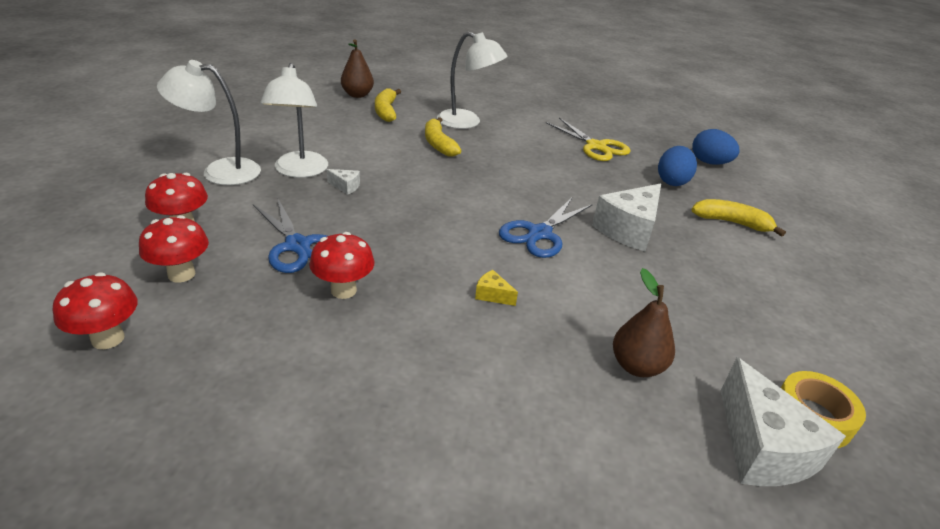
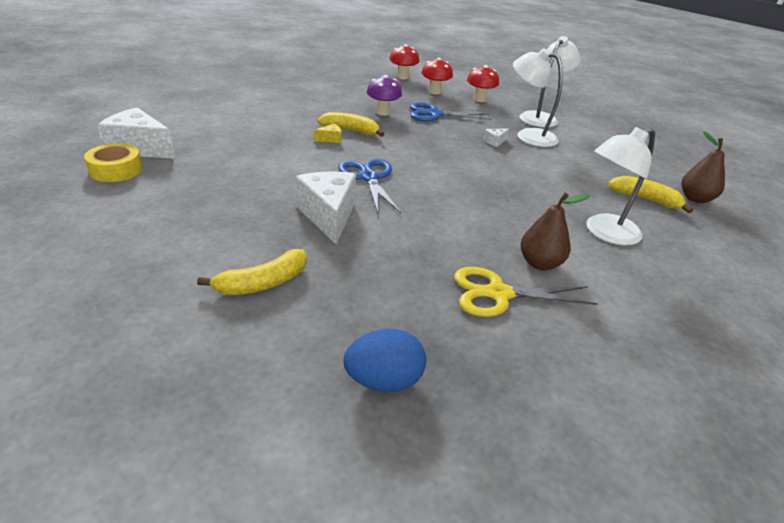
camera: 125 degrees right, 0 degrees up
red mushroom [309,232,375,299] -> purple mushroom [367,75,402,116]
yellow banana [425,117,461,157] -> yellow banana moved to [317,112,384,137]
brown pear [613,268,675,377] -> brown pear moved to [521,193,590,270]
blue egg [658,146,697,186] -> none

